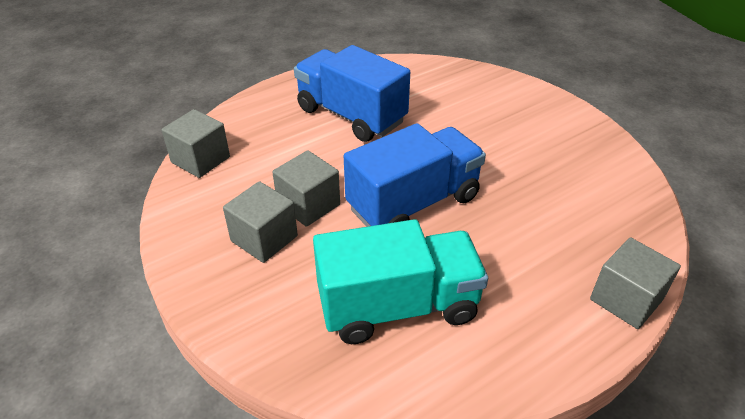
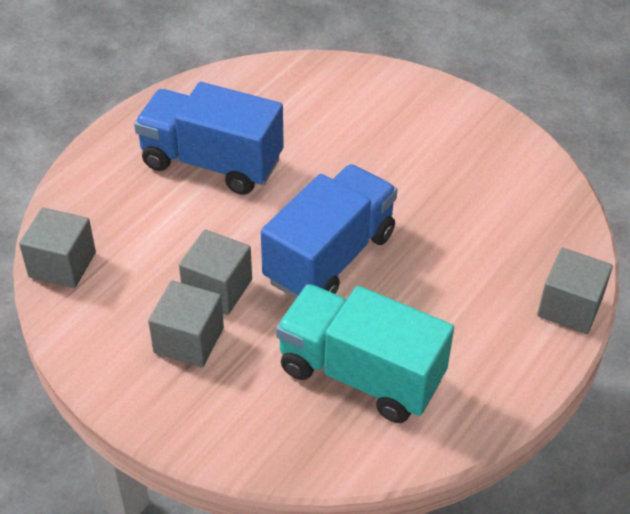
camera: 20 degrees left, 5 degrees up
turquoise truck [313,219,488,344] -> turquoise truck turned 120 degrees counterclockwise [276,284,454,423]

